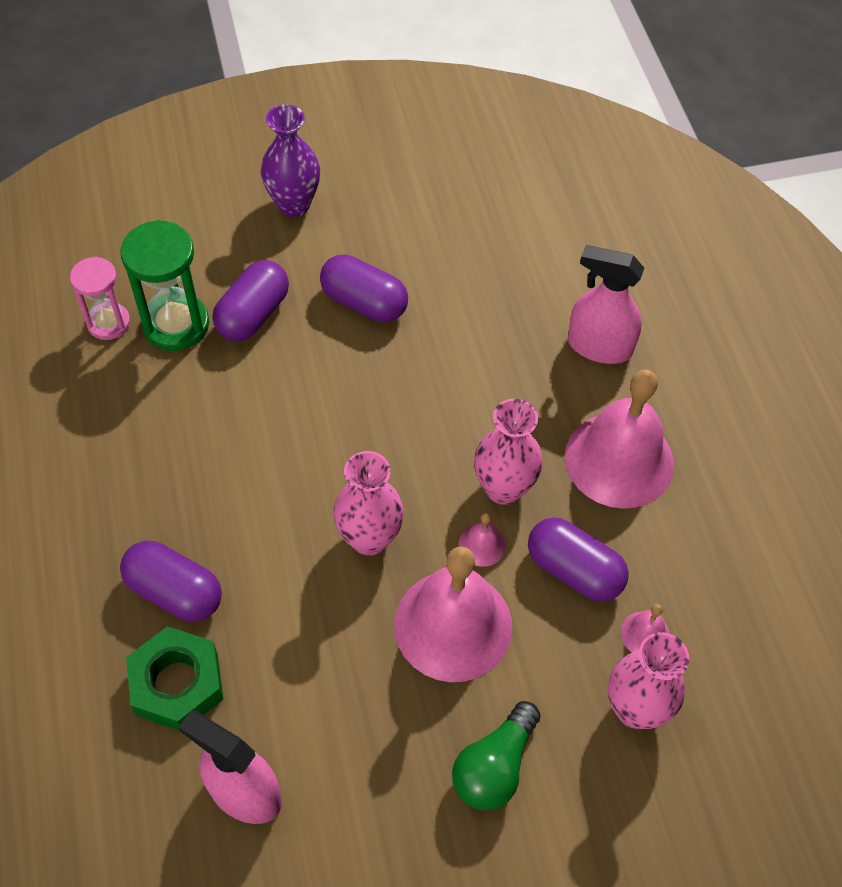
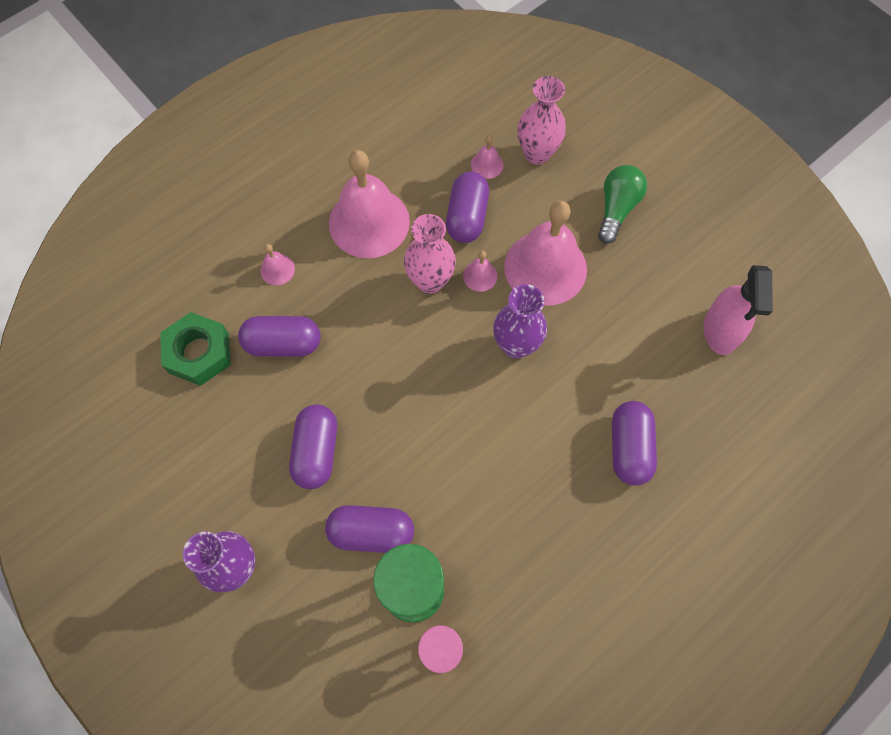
camera: 115 degrees left, 10 degrees up
green nut [126,626,223,731] -> green nut moved to [160,312,231,386]
pink vase [333,451,404,556] -> purple vase [493,284,547,359]
green light bulb [452,701,541,810] -> green light bulb turned 75 degrees counterclockwise [598,165,647,244]
pink spray bottle [568,245,644,364] -> pink bell [260,244,295,285]
none -> purple capsule [238,316,320,357]

